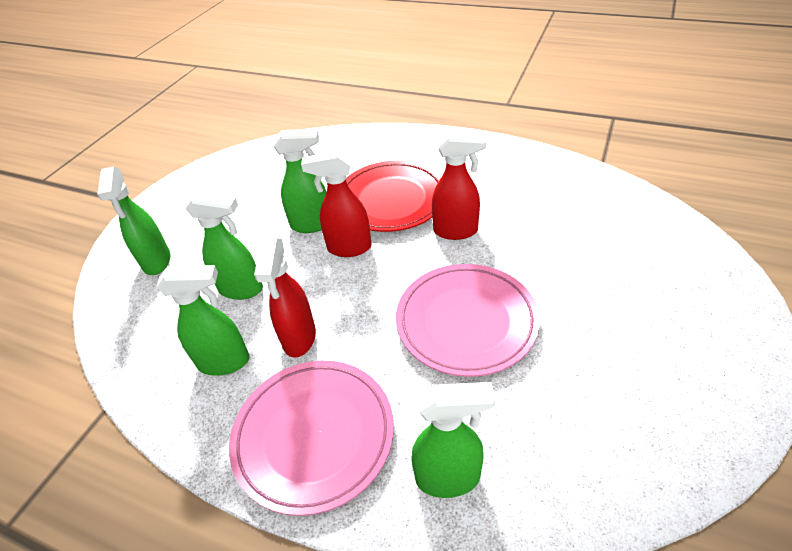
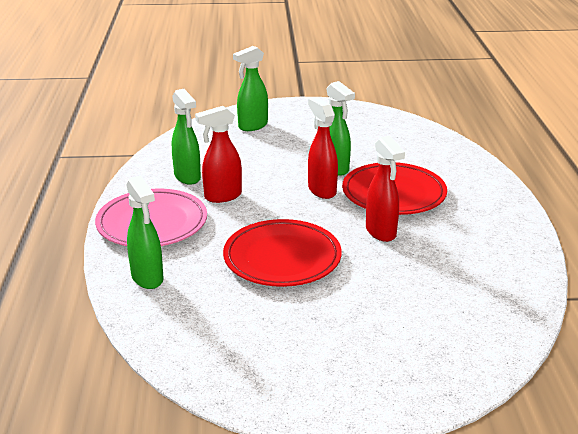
camera: 60 degrees right, 15 degrees down
green spray bottle [185,192,263,300] -> none
pink plate [396,264,540,377] -> red plate [223,219,342,287]

